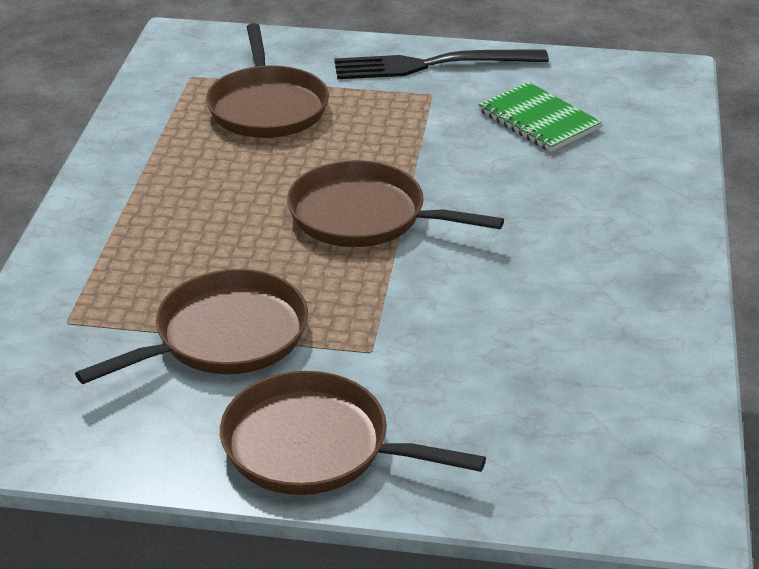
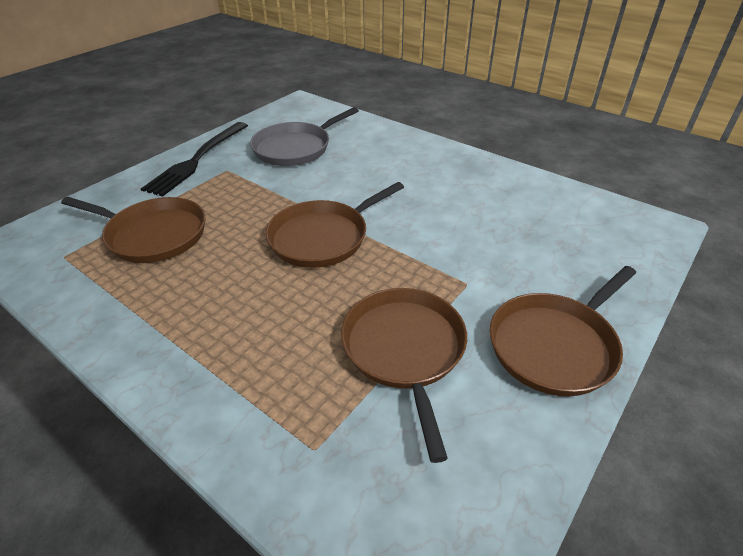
camera: 60 degrees left, 5 degrees up
green notebook [478,82,602,152] -> grey pan [250,107,359,166]

